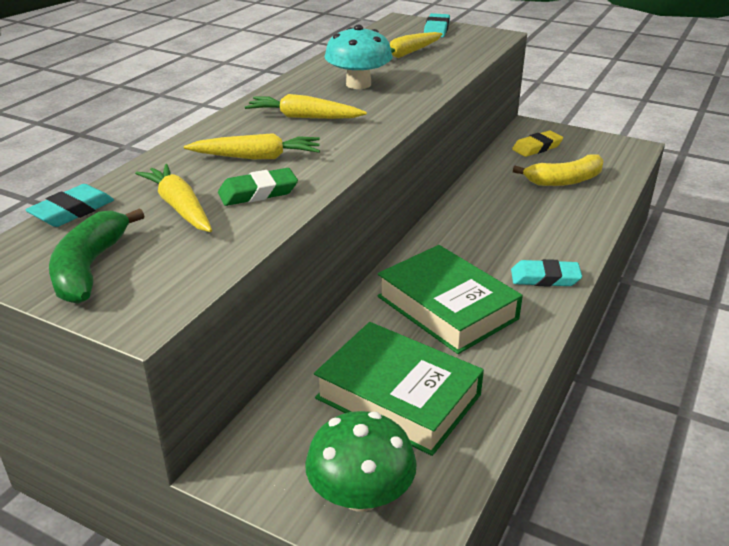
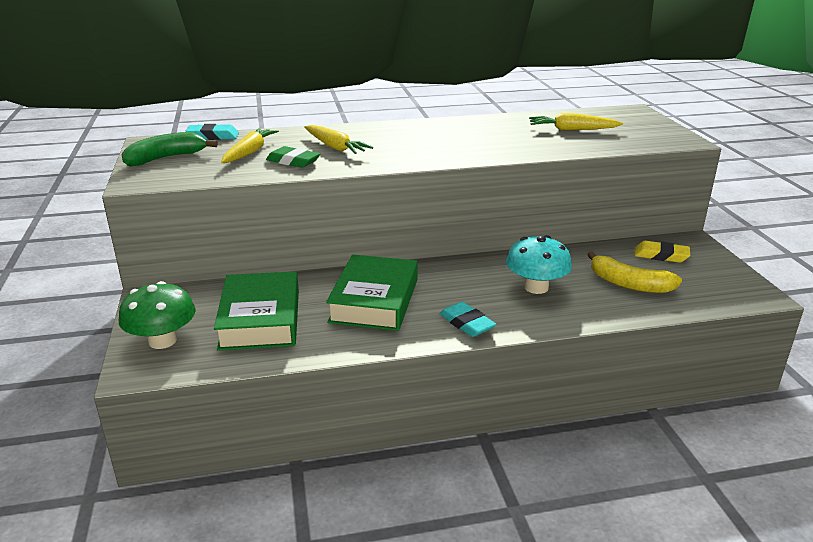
camera: 50 degrees right, 5 degrees down
yellow carrot [245,94,367,119] -> none
turquoise mushroom [325,25,393,89] -> turquoise mushroom moved to [506,235,572,294]
turquoise eraser [424,13,450,37] -> none

